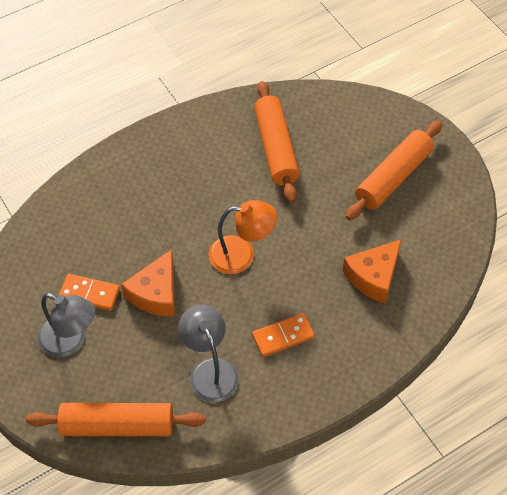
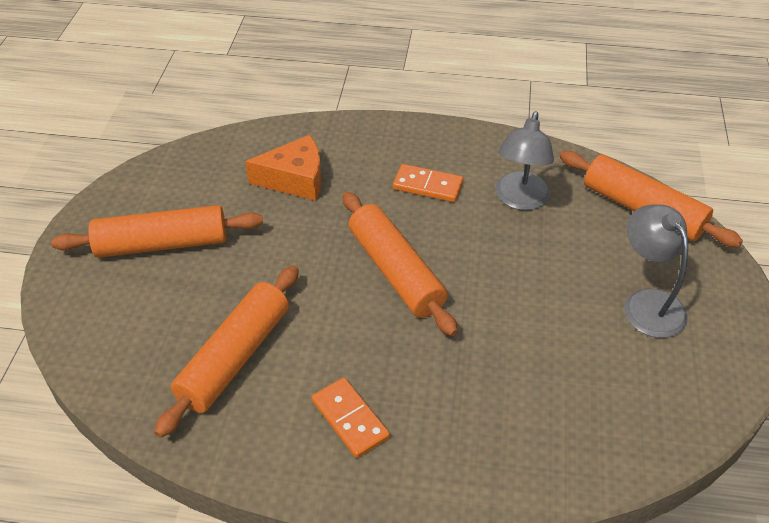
camera: 140 degrees left, 10 degrees down
orange domino [59,274,120,311] -> orange domino moved to [312,377,390,458]
orange cheese [121,249,175,316] -> none
orange lamp [208,200,277,274] -> orange rolling pin [343,192,458,336]

